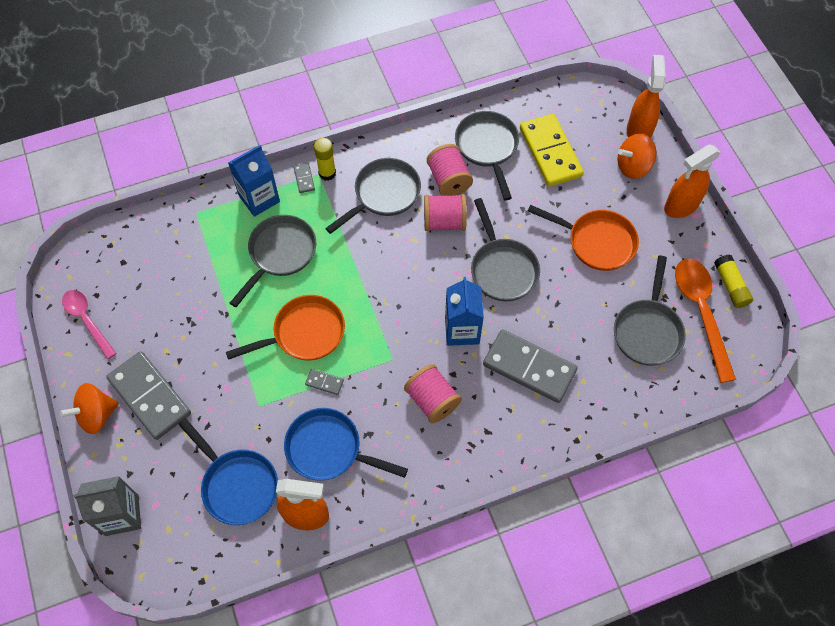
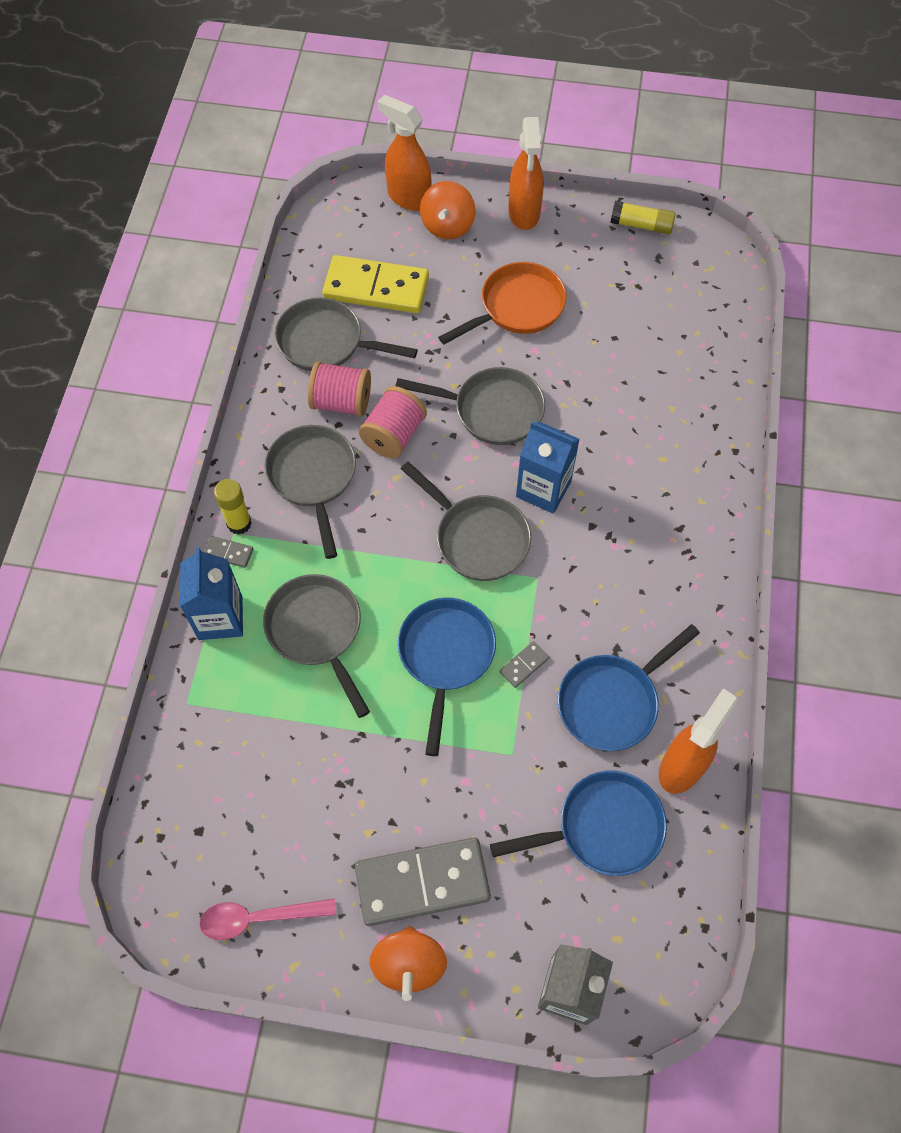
camera: 60 degrees left, 0 degrees up
orange pan [226,295,345,360] -> blue pan [398,597,496,756]
pink spool [404,364,462,423] -> none
grey domino [483,329,578,403] -> none
grey pan [614,255,686,366] -> grey pan moved to [401,462,531,581]
orange spoon [675,259,736,383] -> none

